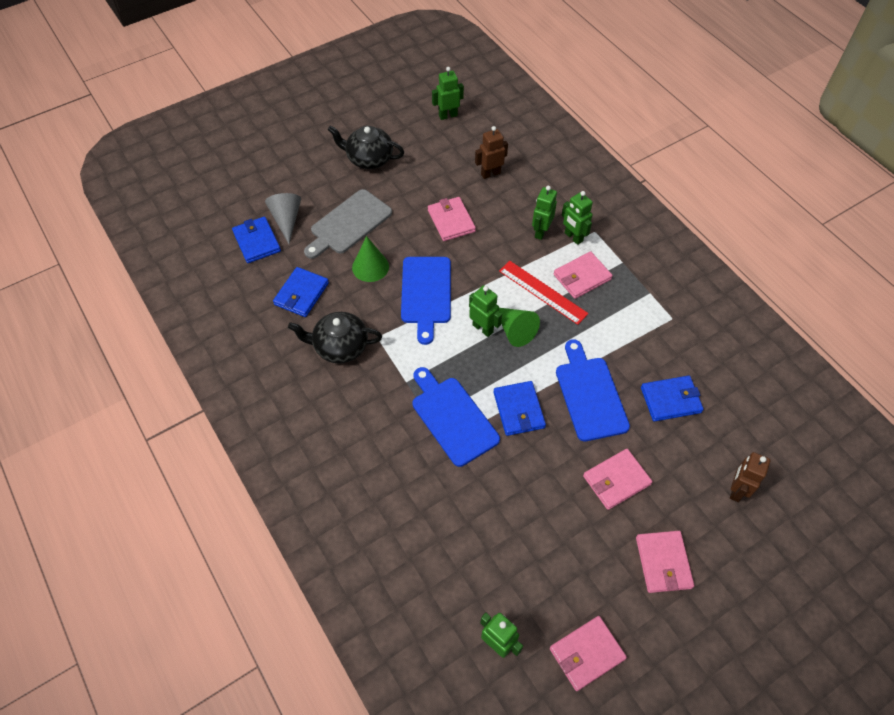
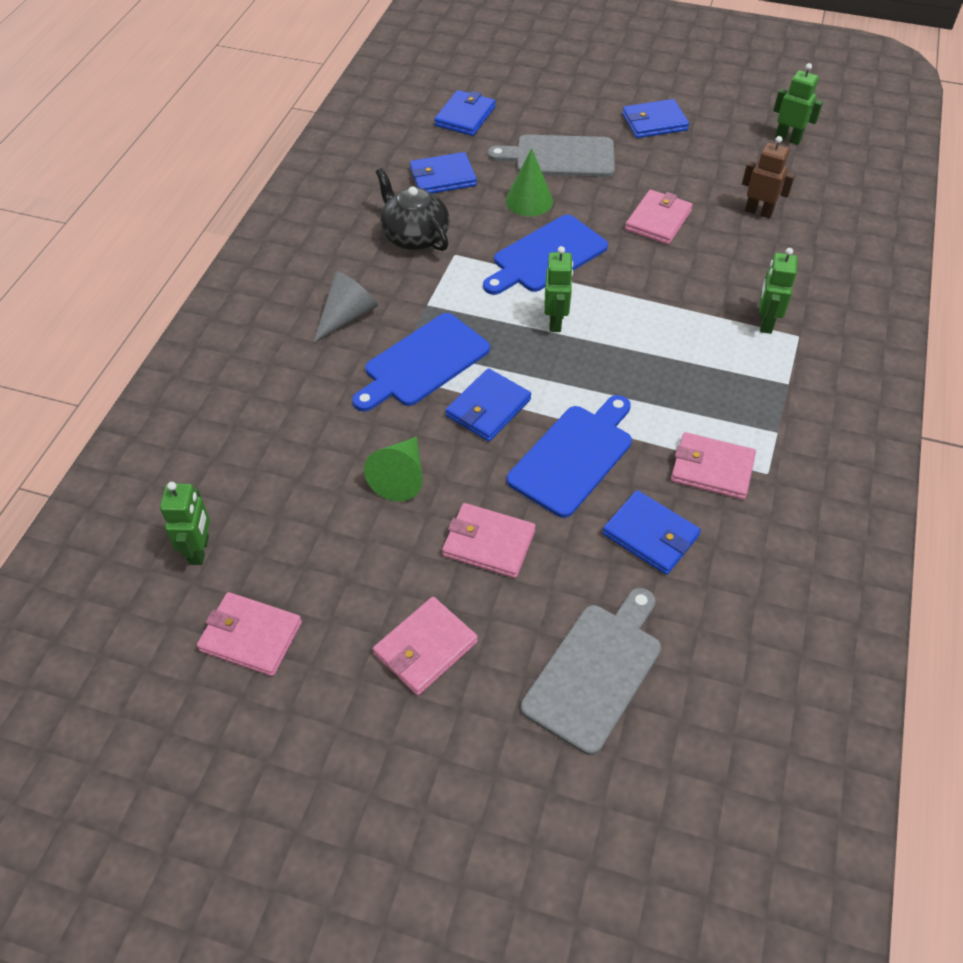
camera: 50 degrees right, 5 degrees down
grey cone [265,193,301,244] -> grey cone moved to [314,271,378,342]
black teapot [327,126,404,169] -> blue wallet [623,99,689,138]
blue cutting board [412,367,500,467] -> blue cutting board turned 150 degrees counterclockwise [352,313,490,412]
red ruler [499,261,589,325] -> none
green cone [499,308,540,347] -> green cone moved to [364,437,423,501]
green robot [532,186,557,240] -> none
pink wallet [554,251,613,299] -> pink wallet moved to [671,432,756,500]
brown robot [730,452,771,502] -> grey cutting board [521,588,661,755]

